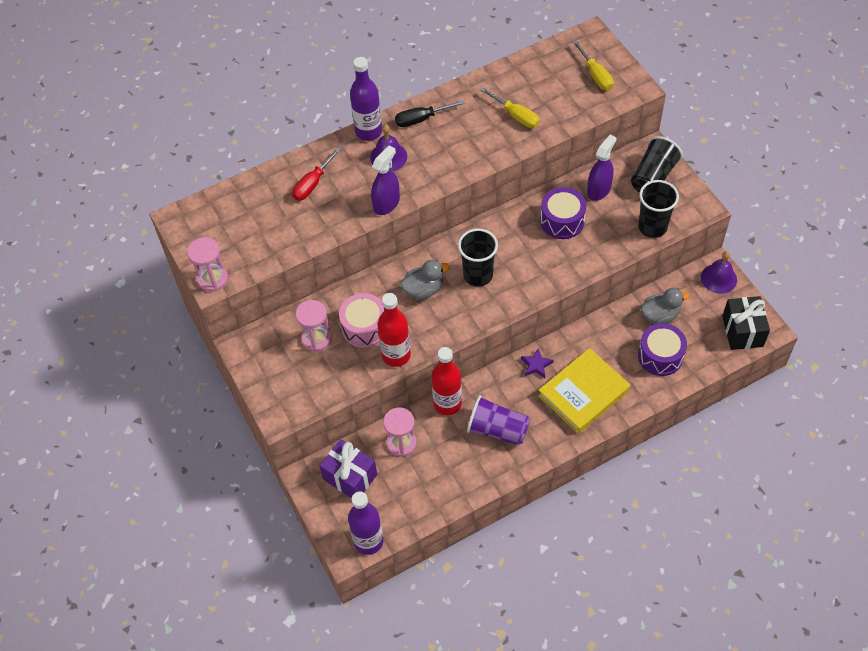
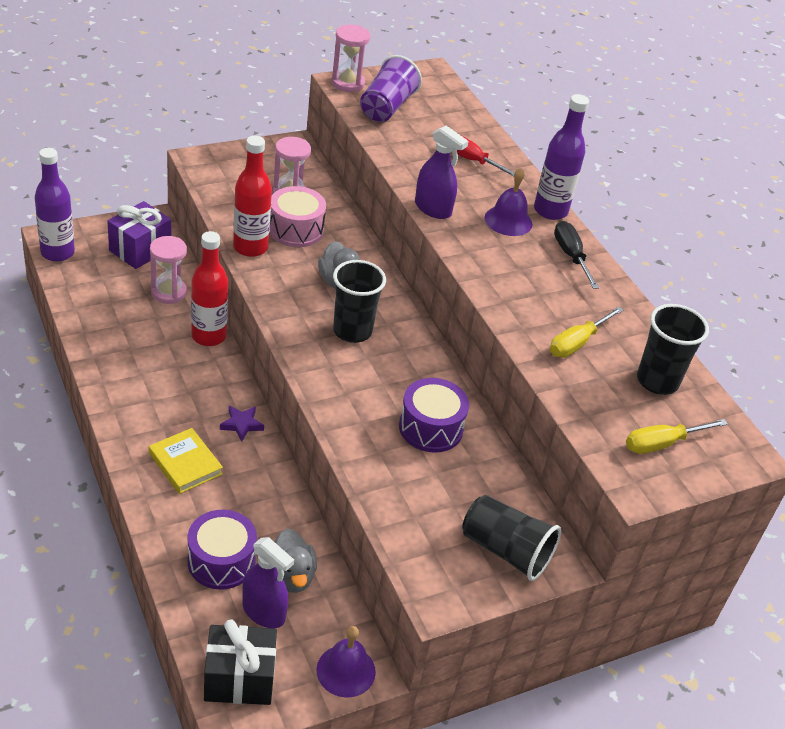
camera: 85 degrees right, 15 degrees down
purple cup [467,395,530,445] -> purple cup moved to [360,55,422,122]
yellow book [538,348,630,434] -> yellow book [149,428,223,494], size x0.62
purple spray bottle [587,134,617,201] -> purple spray bottle moved to [243,537,294,628]
black cup [638,180,679,238] -> black cup moved to [637,304,709,395]

